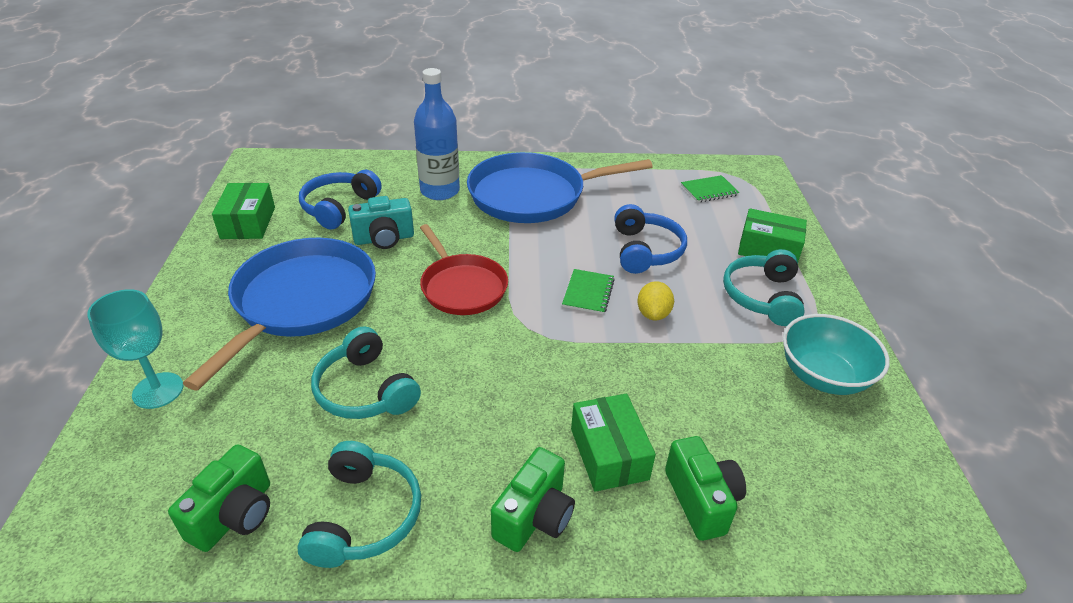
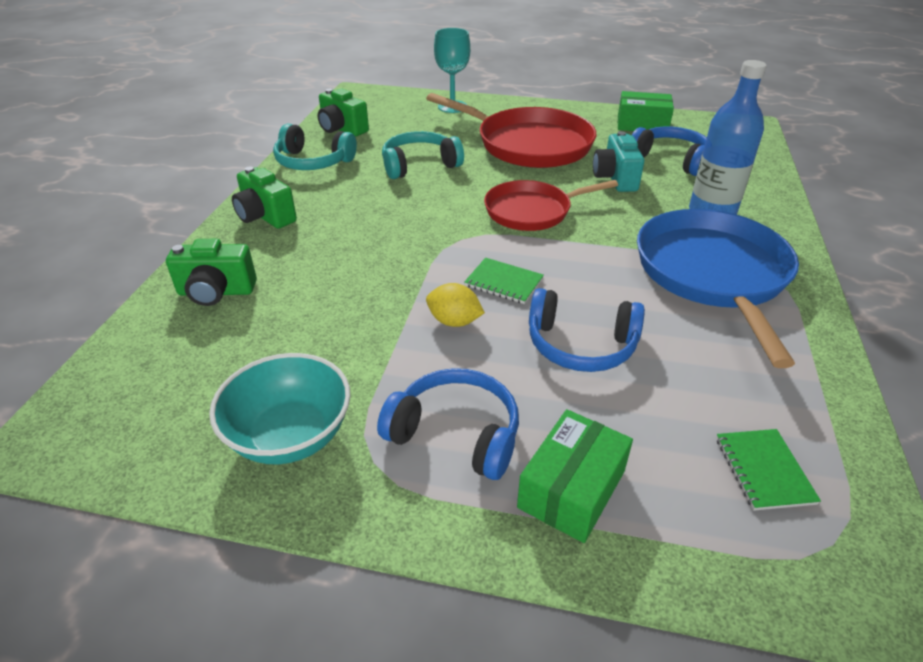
camera: 105 degrees right, 0 degrees up
blue pan [183,238,376,390] -> red pan [426,93,596,168]
green box [571,394,656,492] -> none
turquoise headphones [723,249,805,326] -> blue headphones [377,368,519,480]

